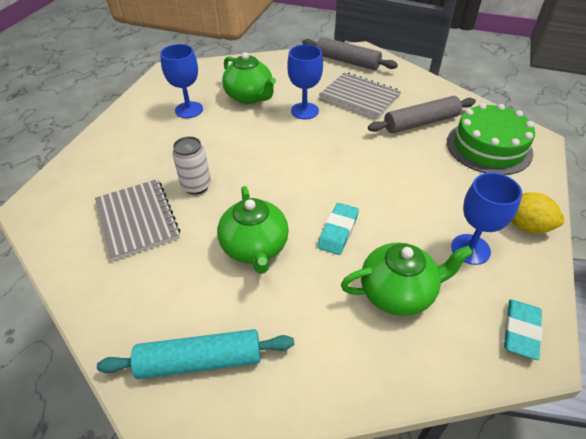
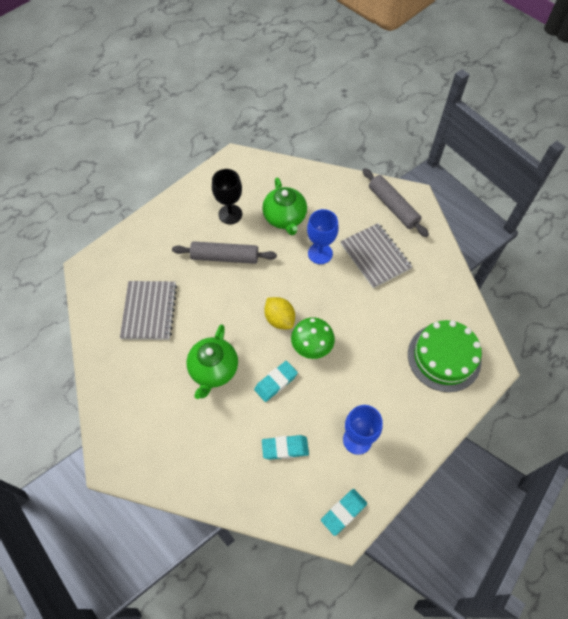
camera: 25 degrees right, 15 degrees up
turquoise rolling pin [97,329,294,379] -> none
blue goblet [160,44,203,118] -> black goblet [212,169,242,224]
white can [172,136,211,195] -> none
green teapot [341,242,473,316] -> turquoise eraser [262,435,309,460]
grey rolling pin [368,96,476,133] -> grey rolling pin moved to [172,241,277,264]
yellow lemon [511,192,565,234] -> yellow lemon moved to [264,297,295,329]
none -> green mushroom [291,317,335,359]

